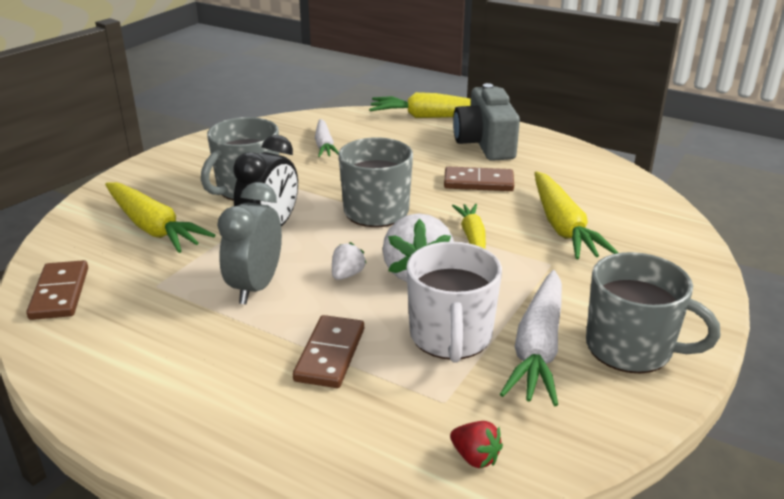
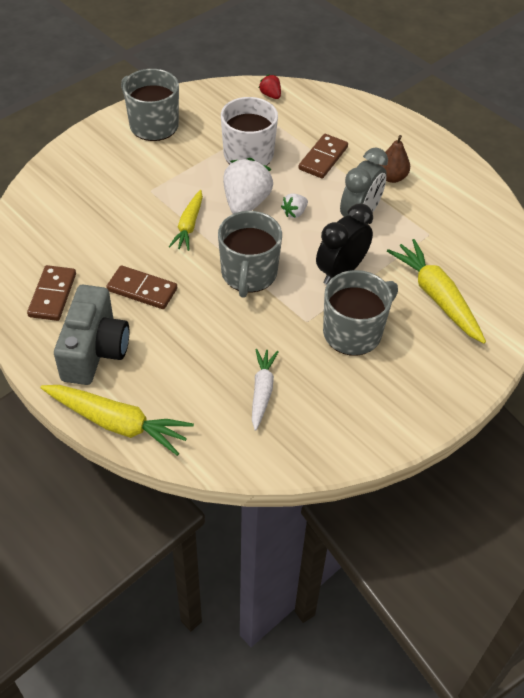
camera: 165 degrees left, 20 degrees up
brown domino [26,260,88,320] -> brown domino moved to [27,265,76,321]
white carrot [500,270,562,406] -> none
yellow carrot [535,171,618,259] -> none
none -> brown pear [379,135,410,183]

